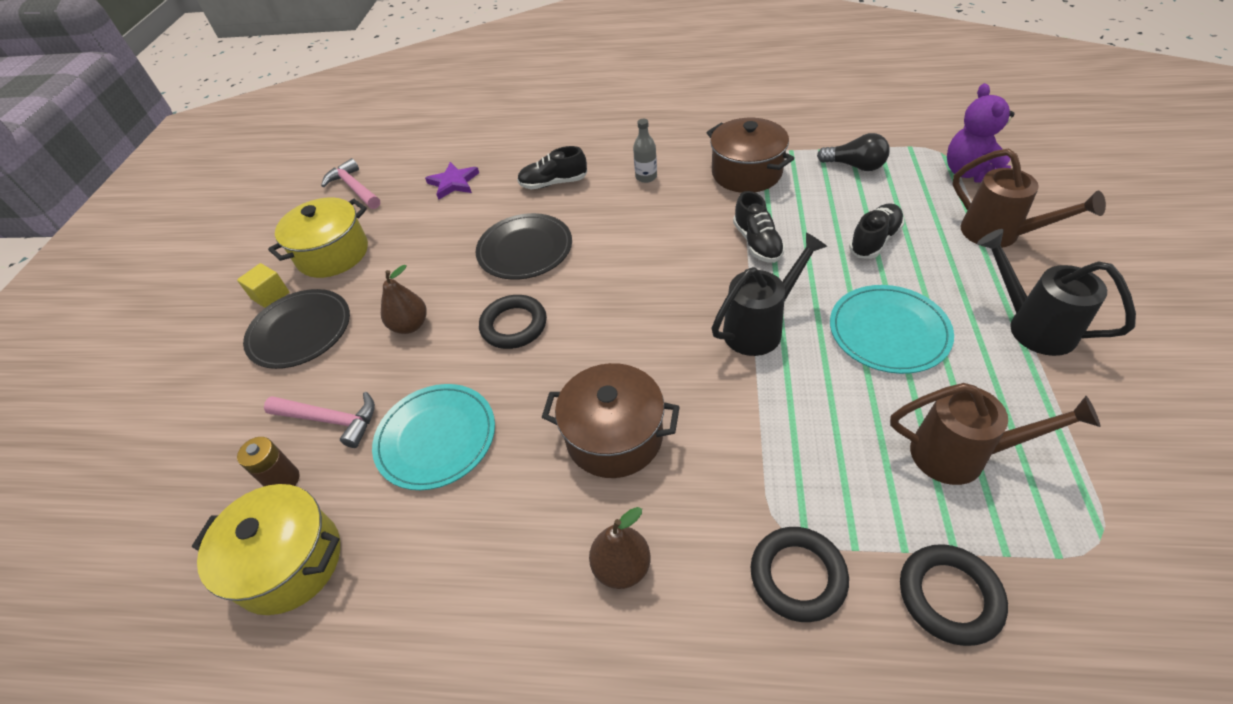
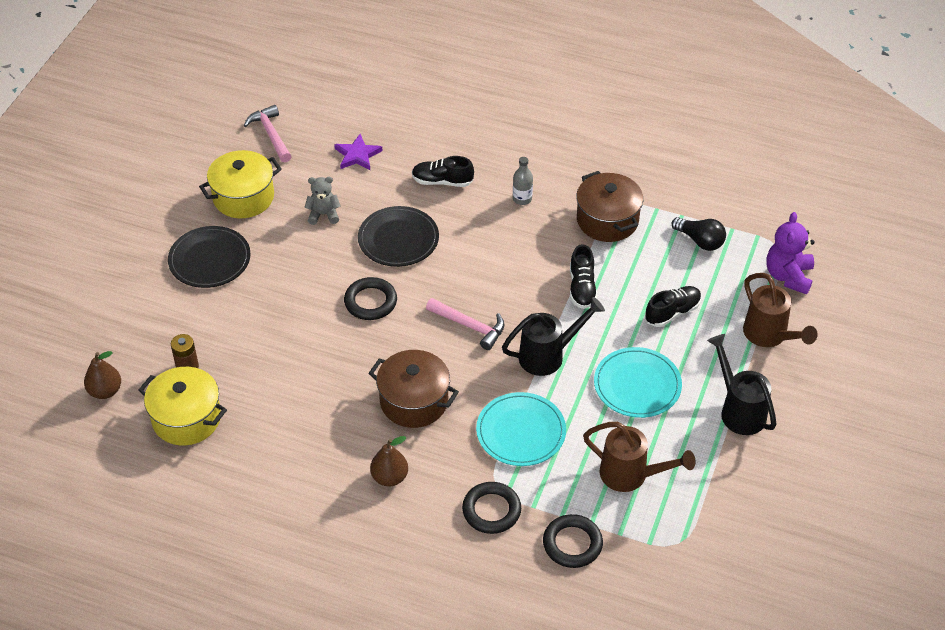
camera: 10 degrees right, 0 degrees up
yellow cube [237,263,290,308] -> none
pink hammer [264,392,375,448] -> pink hammer moved to [426,298,505,350]
turquoise plate [372,384,495,490] -> turquoise plate moved to [476,392,566,466]
brown pear [381,265,427,334] -> brown pear moved to [84,351,121,399]
none -> grey teddy bear [304,177,340,225]

